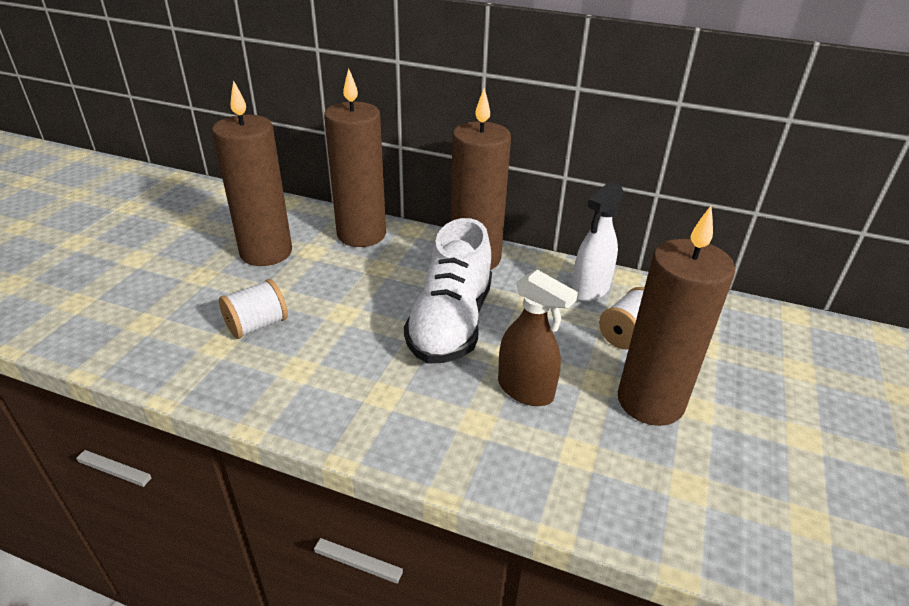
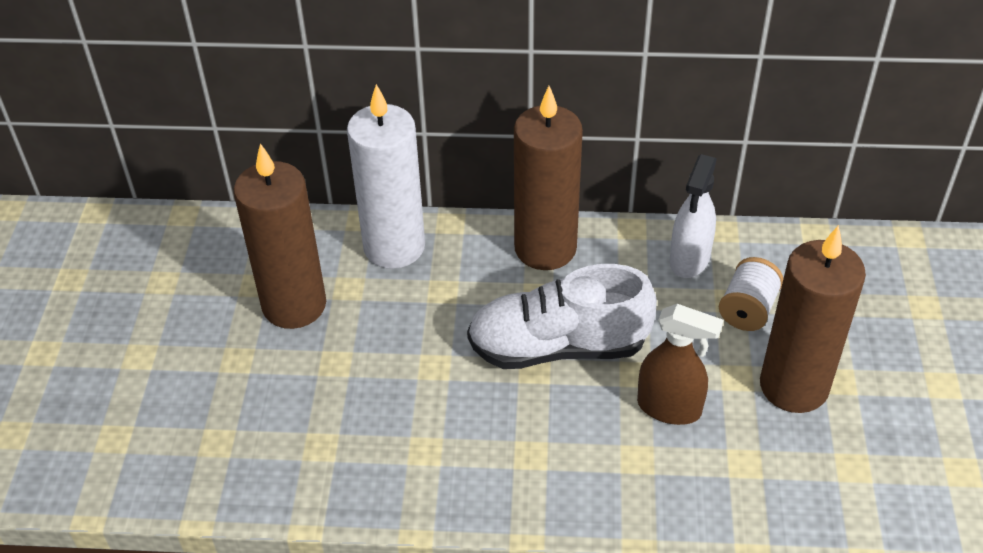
camera: 15 degrees left, 10 degrees up
white spool [219,279,288,339] -> none
brown candle [324,68,386,247] -> white candle [347,84,425,269]
white shoe [404,218,492,364] -> white shoe turned 90 degrees clockwise [467,264,657,369]

